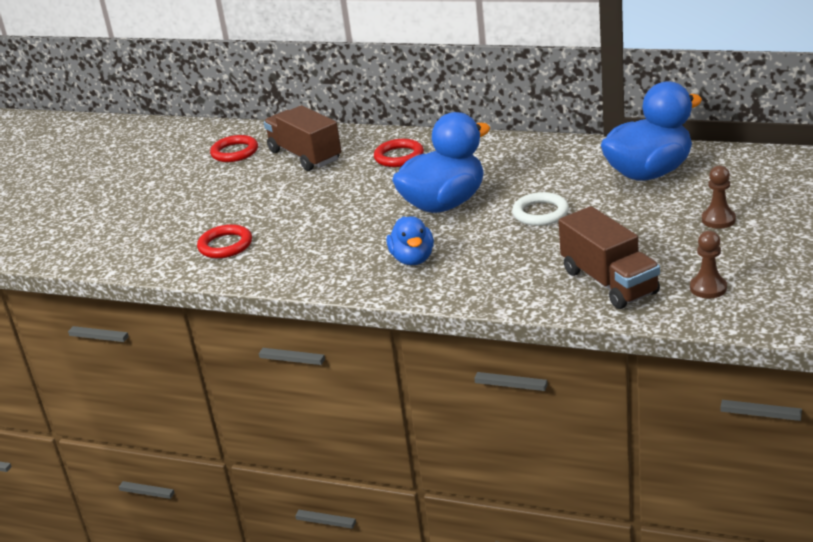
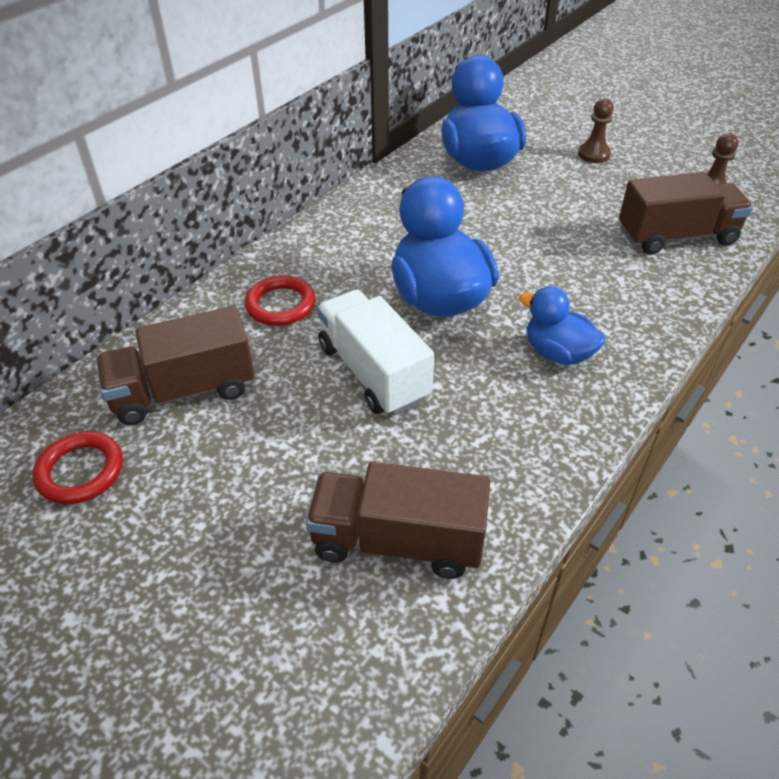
camera: 75 degrees left, 15 degrees up
red ring [197,224,252,258] -> brown truck [306,462,490,579]
blue duck [386,216,434,265] -> blue duck turned 150 degrees counterclockwise [519,286,606,365]
white ring [512,192,569,226] -> none
none -> white truck [317,289,434,416]

